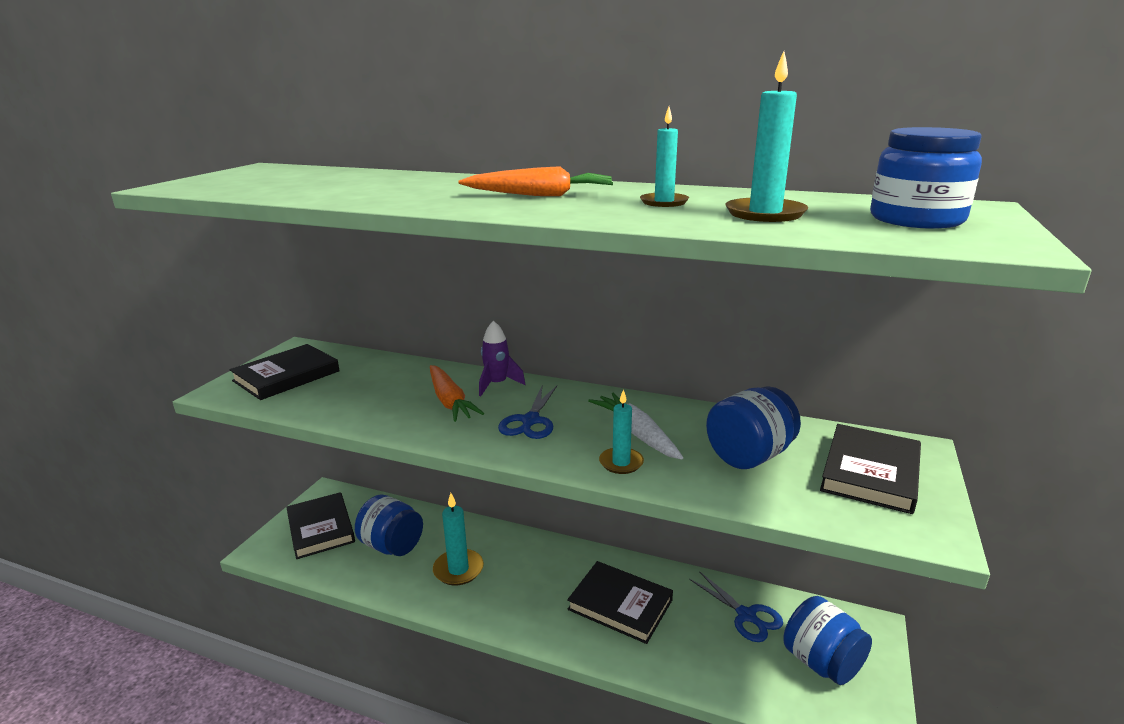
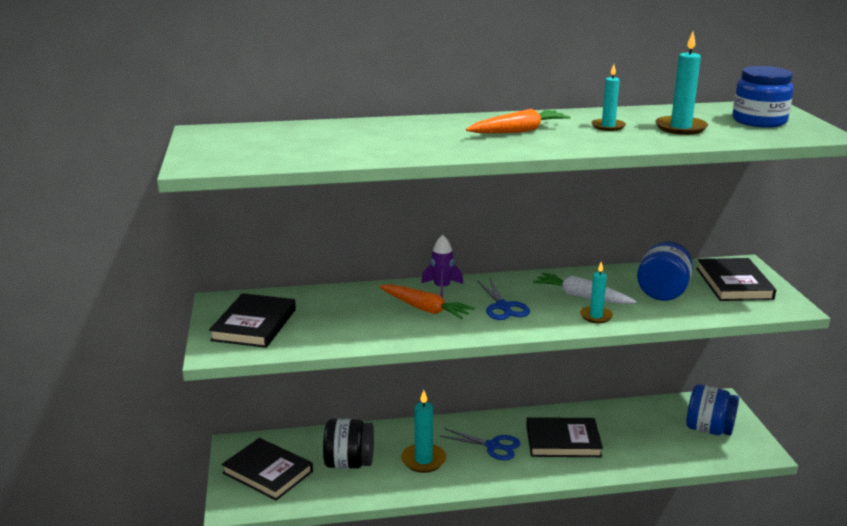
camera: 30 degrees left, 0 degrees up
blue jar [355,495,423,556] -> black jar [323,419,374,469]
blue scissors [689,571,783,642] -> blue scissors moved to [440,428,520,460]

